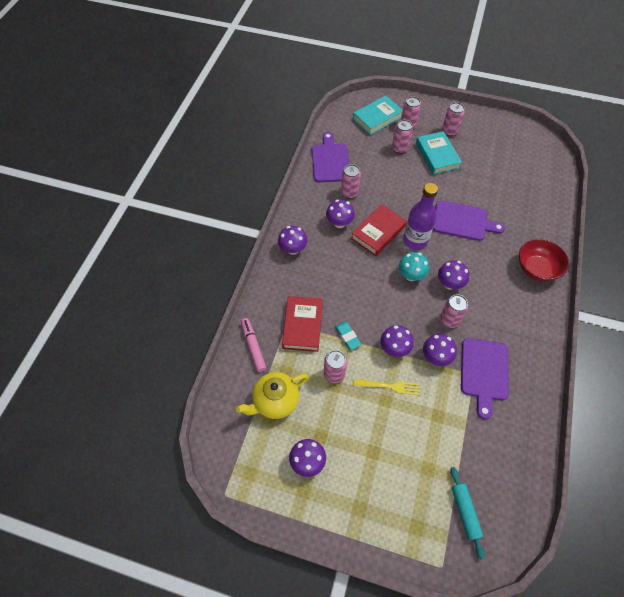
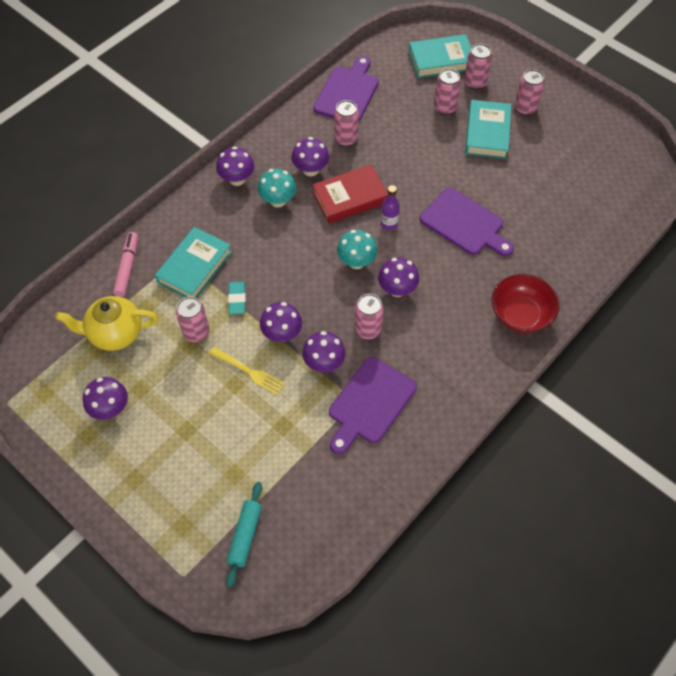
camera: 25 degrees right, 0 degrees up
red book [282,296,323,352] -> turquoise book [155,227,232,299]
purple bottle [403,183,438,250] -> purple bottle [381,185,400,230], size x0.53
none -> turquoise mushroom [258,169,296,208]

